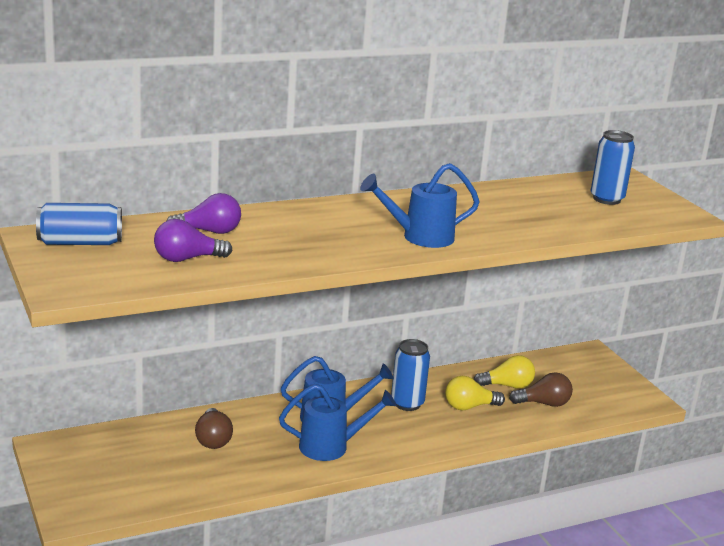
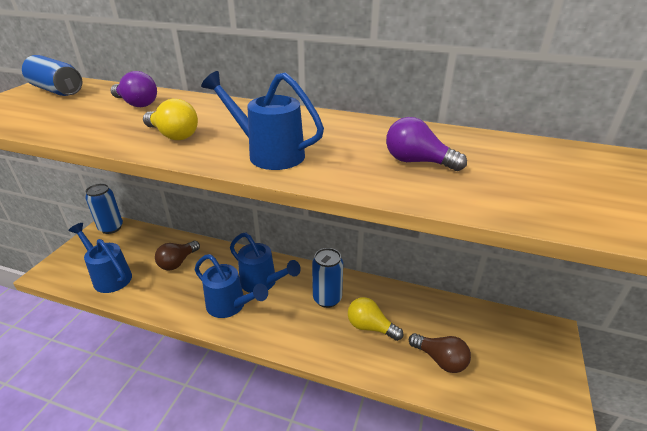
camera: 45 degrees right, 10 degrees up
purple light bulb [154,219,232,262] -> purple light bulb moved to [386,117,467,171]
yellow light bulb [474,355,535,389] -> yellow light bulb moved to [143,99,198,140]
blue can [591,130,635,205] -> blue can moved to [85,183,123,234]
none -> blue watering can [68,223,132,293]

